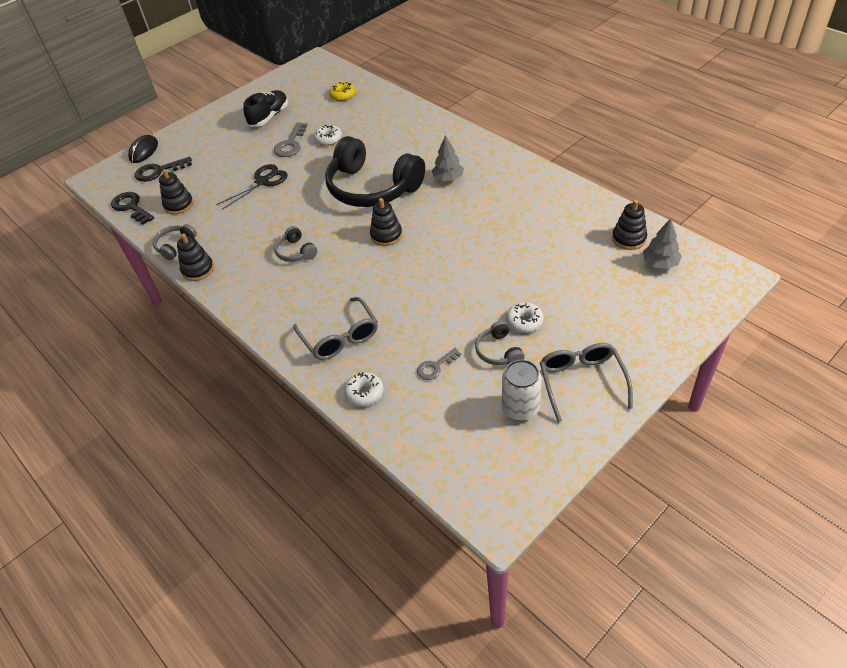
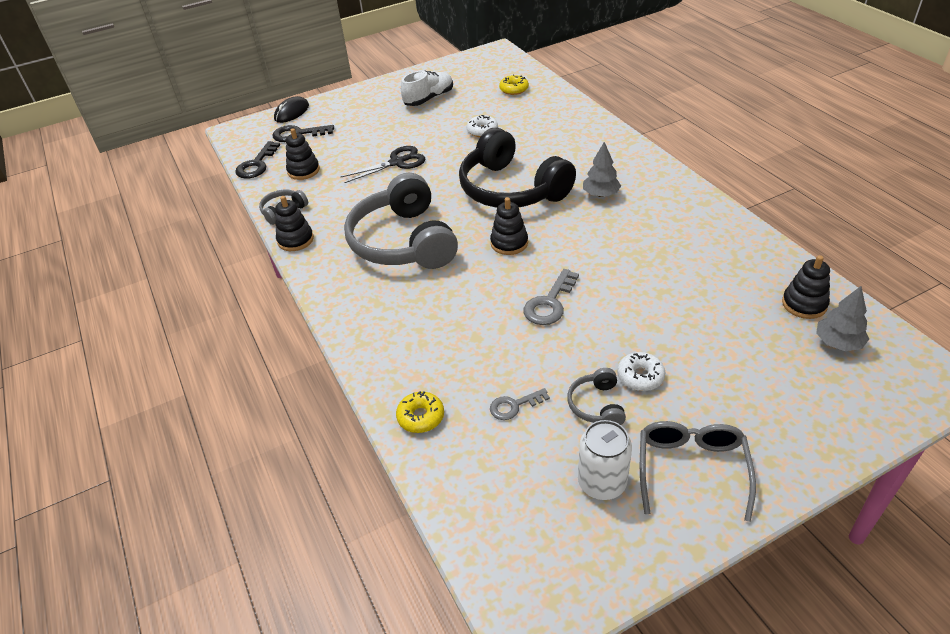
camera: 15 degrees right, 5 degrees down
black key [111,192,154,224] -> black key turned 135 degrees counterclockwise [235,141,280,179]
black shoe [243,90,288,127] -> white shoe [401,71,453,106]
grey key [274,122,308,157] -> grey key moved to [523,269,579,325]
grey headphones [274,226,317,262] -> grey headphones [344,173,458,269], size x2.38
grey glasses [294,297,378,360] -> none
white donut [344,372,384,406] -> yellow donut [396,391,444,433]

